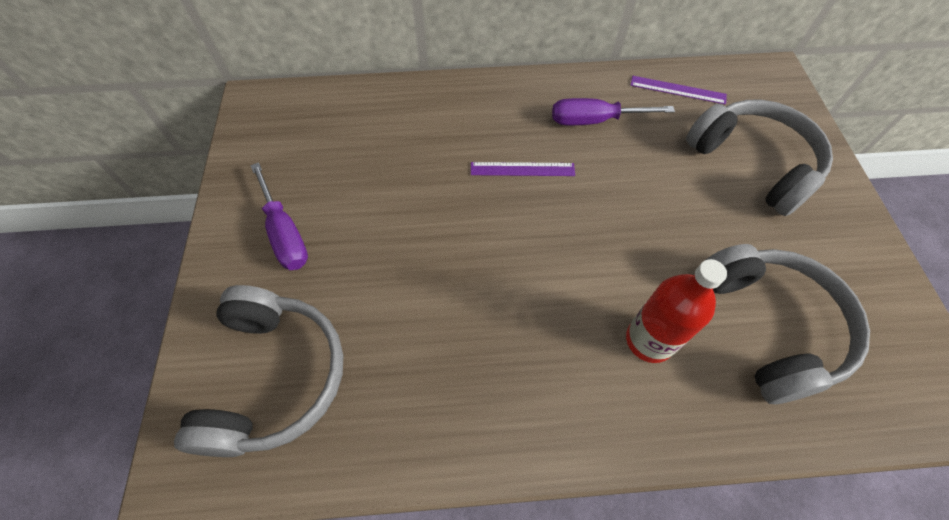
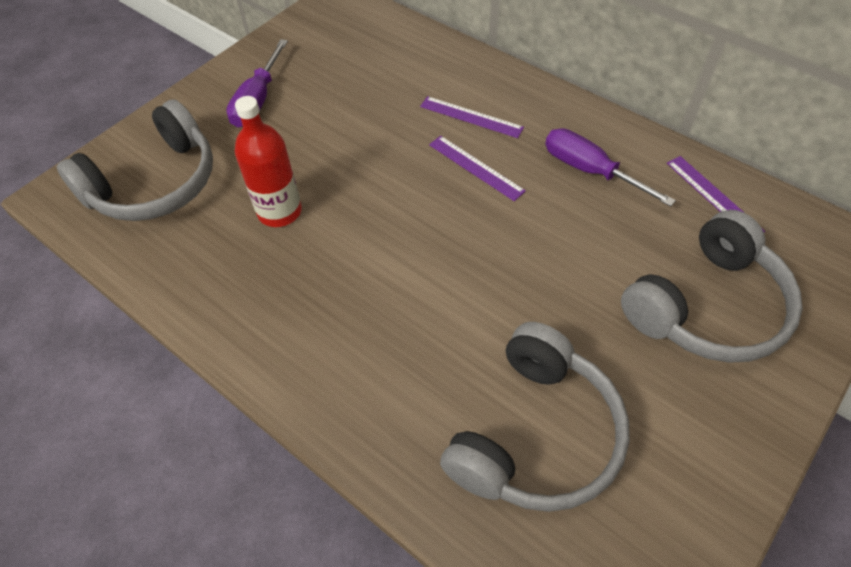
camera: 45 degrees right, 5 degrees down
red bottle [626,259,727,363] -> red bottle moved to [235,96,302,227]
grey headphones [686,100,833,216] -> grey headphones turned 45 degrees clockwise [621,210,803,363]
none -> purple ruler [420,96,524,138]

